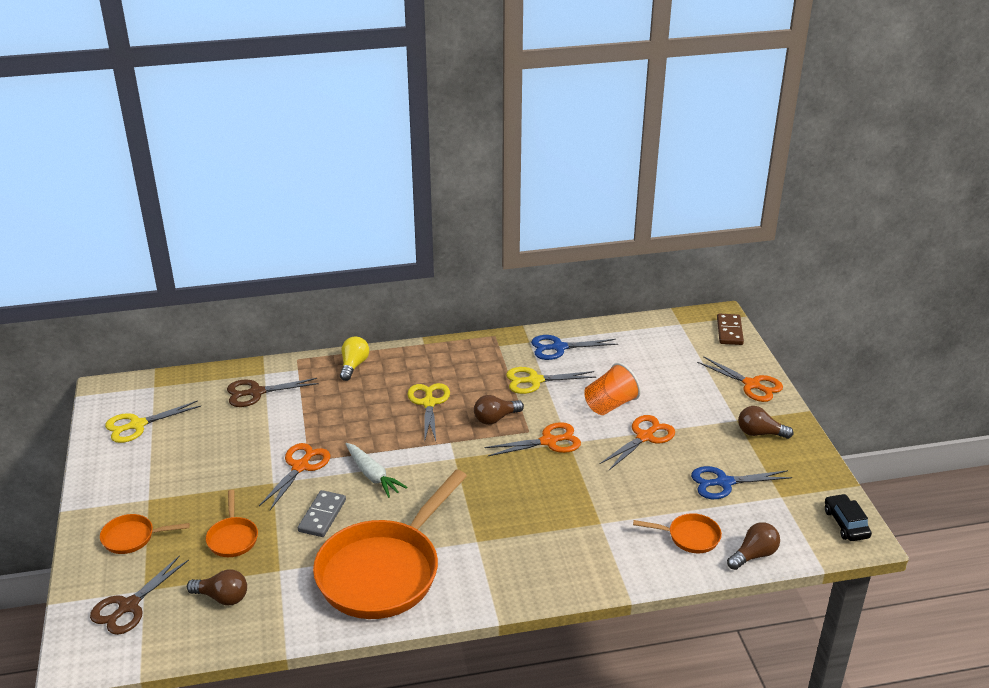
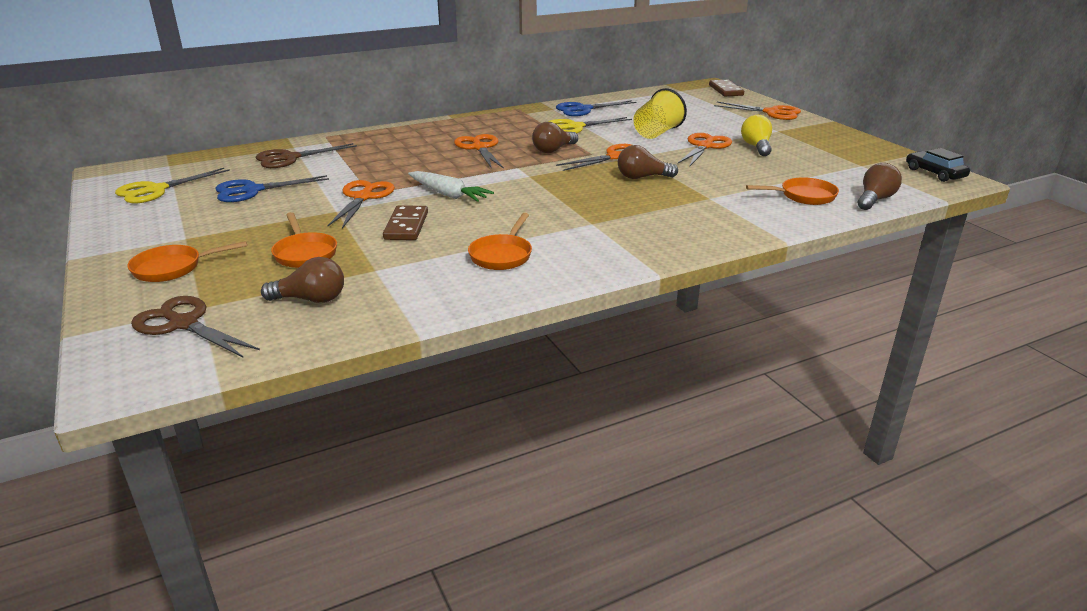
camera: 15 degrees left, 5 degrees down
brown scissors [90,555,189,635] -> brown scissors turned 105 degrees clockwise [131,296,260,357]
grey domino [298,490,346,537] -> brown domino [383,205,428,240]
orange pan [313,470,467,619] -> orange pan [468,213,532,270], size x0.43
yellow light bulb [340,337,369,381] -> yellow light bulb moved to [741,115,772,156]
yellow scissors [407,383,450,443] -> orange scissors [454,134,504,169]
orange cup [584,363,641,415] -> yellow cup [633,88,687,139]
blue scissors [691,466,792,499] -> blue scissors moved to [215,175,329,202]
brown light bulb [738,406,793,439] -> brown light bulb moved to [618,145,678,179]

